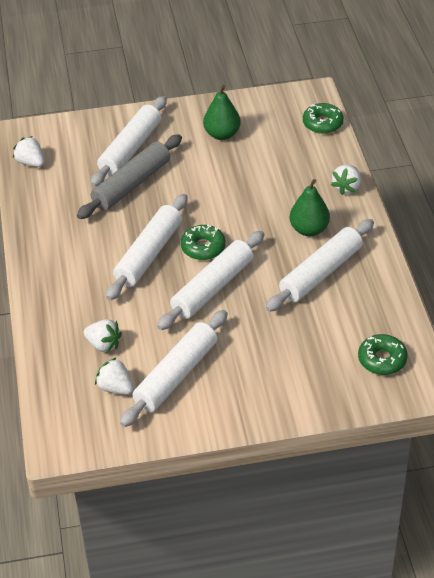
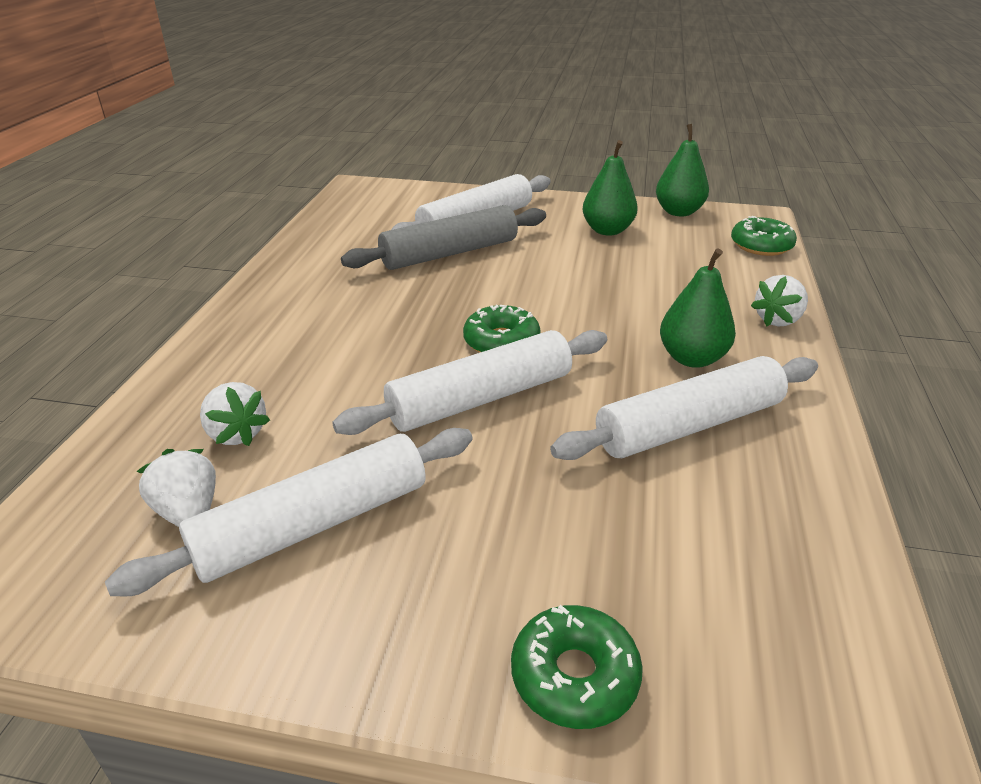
camera: 20 degrees right, 10 degrees down
white strawberry [13,136,44,167] -> none
white rolling pin [106,194,188,301] -> none
green donut [358,334,408,375] -> green donut moved to [511,605,643,729]
none -> green pear [656,124,709,216]

